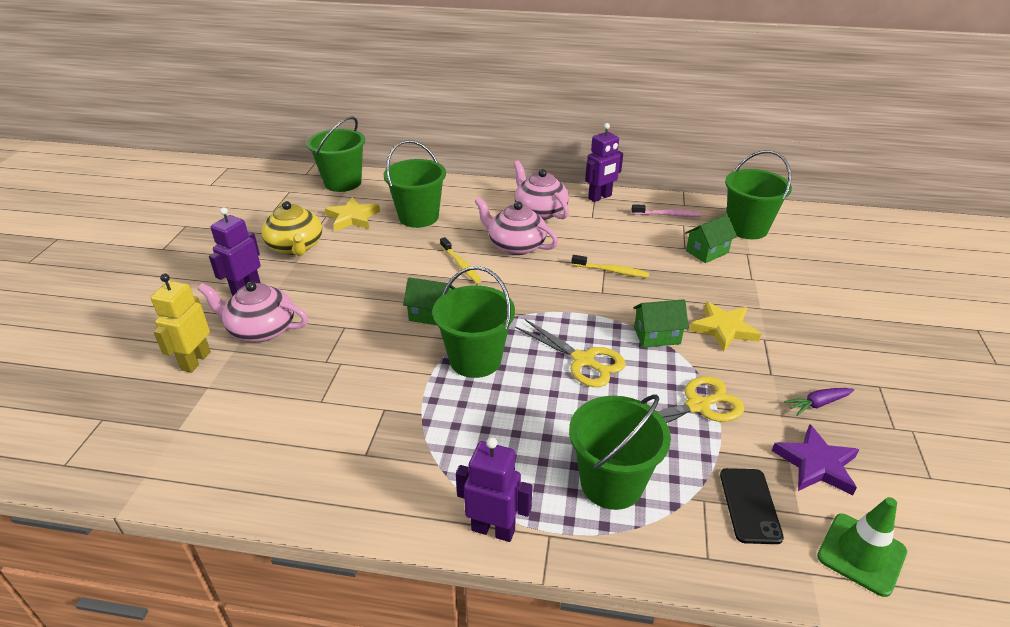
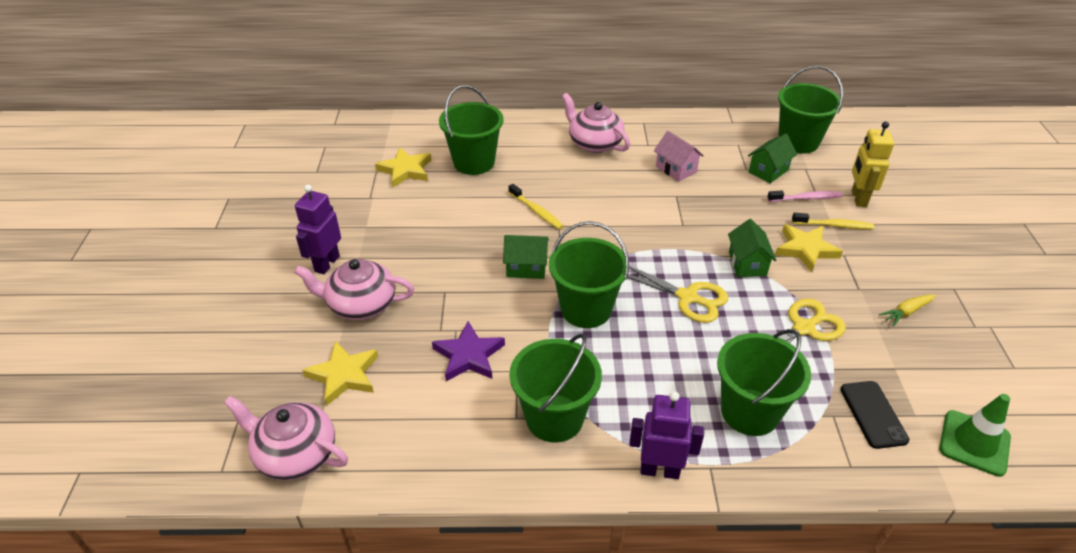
camera: 10 degrees left, 5 degrees up
yellow robot [151,274,211,373] -> yellow robot moved to [852,122,894,207]
yellow teapot [262,201,322,256] -> none
green bucket [307,116,365,192] -> green bucket moved to [510,334,602,443]
pink teapot [474,197,558,255] -> pink teapot moved to [224,396,348,481]
yellow toothbrush [571,255,649,278] -> yellow toothbrush moved to [792,213,874,229]
purple robot [585,123,623,202] -> none
pink toothbrush [632,204,702,217] -> pink toothbrush moved to [767,191,843,202]
green house [633,299,689,348] -> green house turned 75 degrees counterclockwise [728,219,776,277]
purple star [772,424,859,496] -> purple star moved to [432,321,505,381]
purple carrot [784,388,854,416] -> yellow carrot [879,295,936,326]
none -> yellow star [302,341,378,406]
none -> pink house [654,131,704,182]

